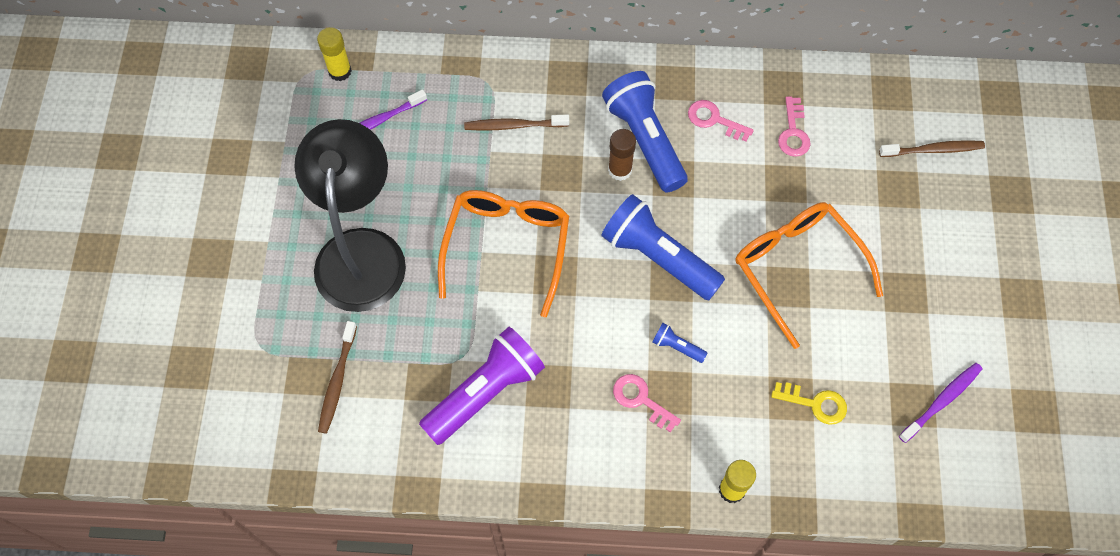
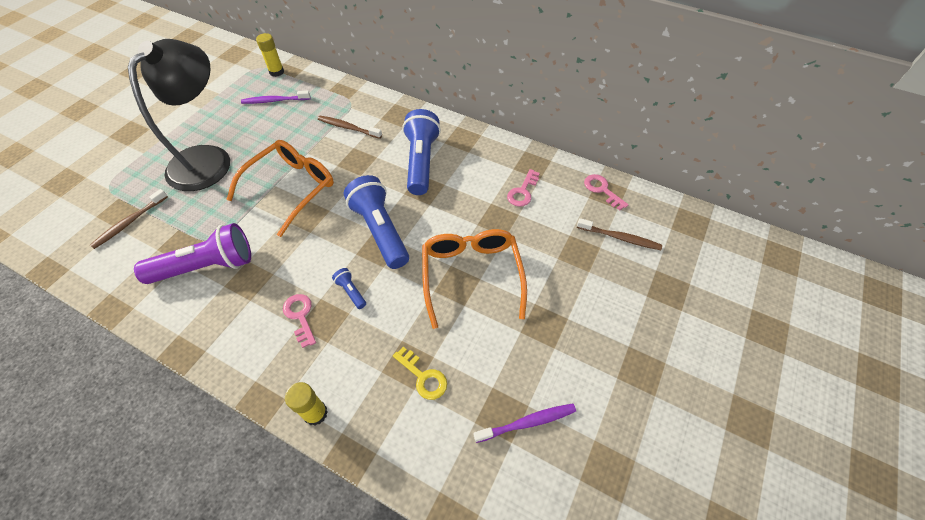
camera: 25 degrees right, 10 degrees down
brown glue stick [608,129,636,181] -> none
pink key [688,100,754,142] -> pink key moved to [584,174,628,210]

